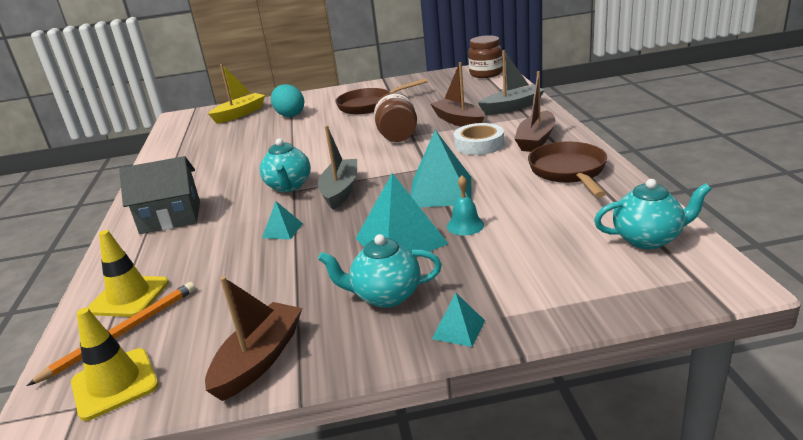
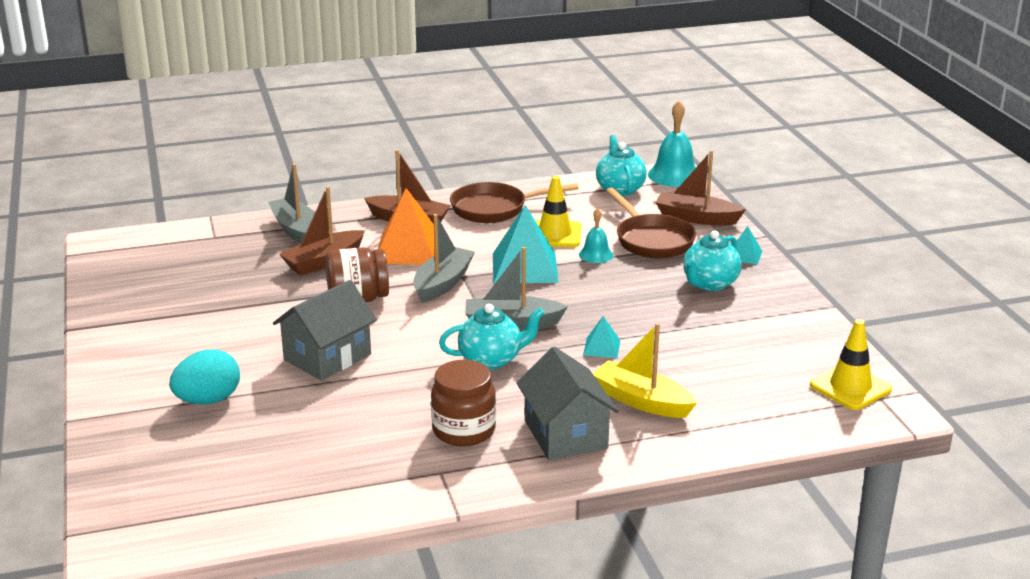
camera: 100 degrees left, 0 degrees up
orange pencil [27,282,196,386] -> none
yellow traffic cone [88,230,169,317] -> yellow traffic cone moved to [535,176,581,247]
brown boat [205,276,302,401] -> brown boat moved to [655,150,746,225]
yellow boat [208,64,265,124] -> yellow boat moved to [592,323,697,418]
turquoise teapot [318,234,442,308] -> turquoise teapot turned 45 degrees clockwise [683,231,742,291]
brown pan [335,78,428,114] -> brown pan moved to [606,187,696,258]
turquoise pyramid [355,173,449,257] -> none
white tape [454,123,504,155] -> orange pyramid [378,188,435,265]
brown jar [468,35,503,78] -> brown jar moved to [431,360,496,446]
none -> grey house [273,280,377,381]
none -> grey boat [413,214,475,303]
none -> turquoise bell [648,101,696,187]

